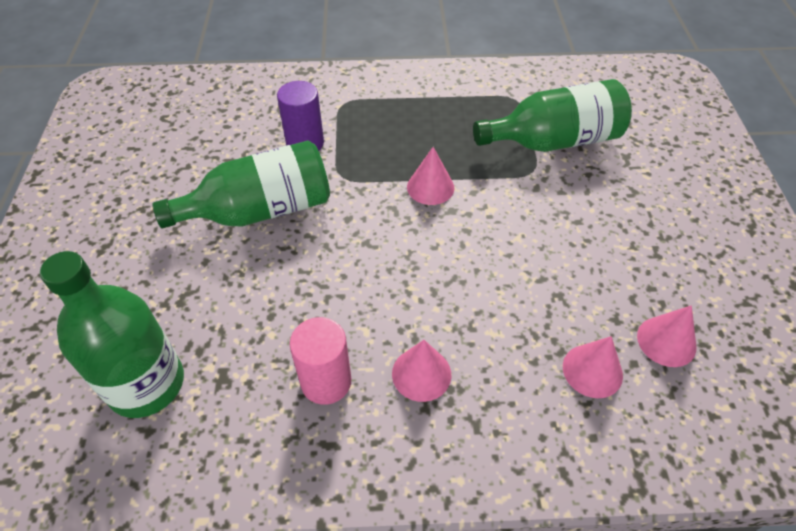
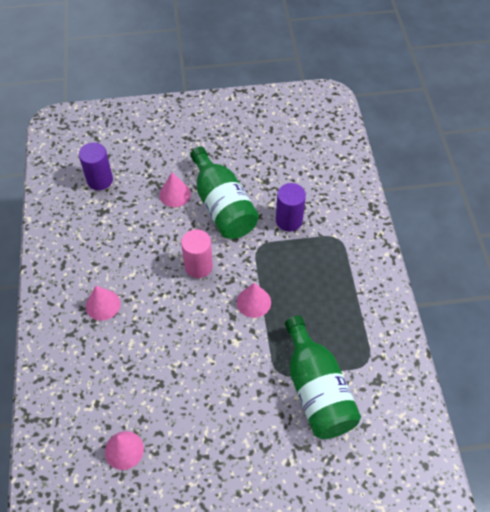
camera: 85 degrees right, 5 degrees up
green bottle [40,251,184,418] -> purple cylinder [79,142,113,190]
pink cylinder [290,317,351,405] -> pink cylinder moved to [181,229,213,278]
pink cone [563,336,623,398] -> pink cone moved to [159,172,191,207]

